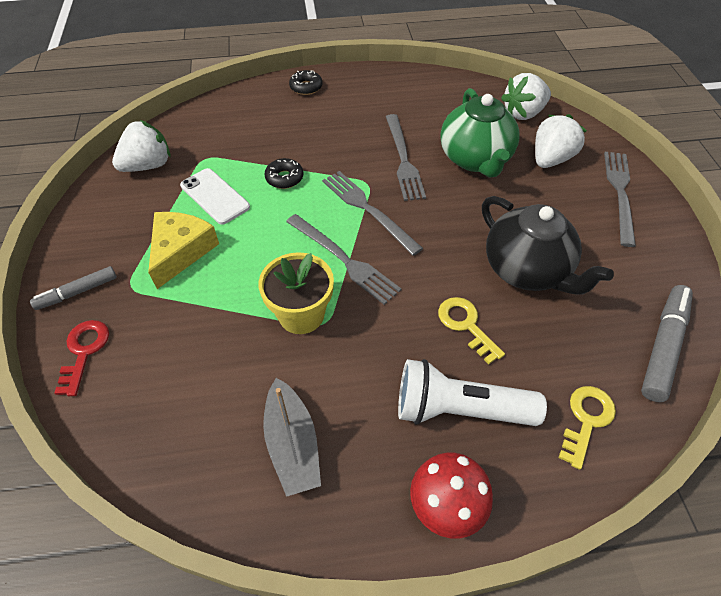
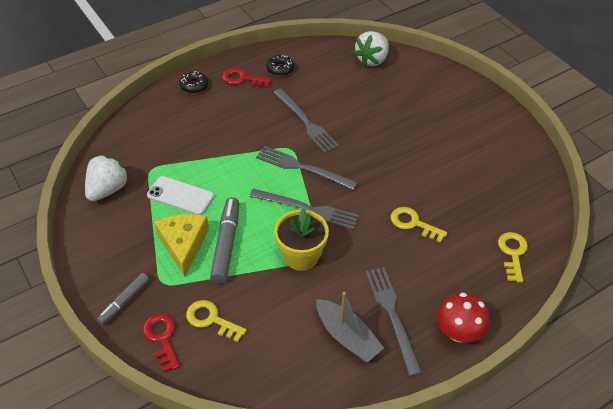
camera: 25 degrees left, 5 degrees down
black donut [264,158,303,189] -> black donut moved to [266,55,294,76]
white flashlight [398,359,547,426] -> none
green teapot [440,88,520,178] -> none
black teapot [482,196,614,295] -> none
white strawberry [535,114,587,168] -> none
grey fork [604,152,636,247] -> grey fork moved to [365,267,422,376]
grey marker [641,285,693,402] -> grey marker moved to [210,197,239,283]
none -> yellow key [186,300,247,342]
none -> red key [222,68,271,88]

